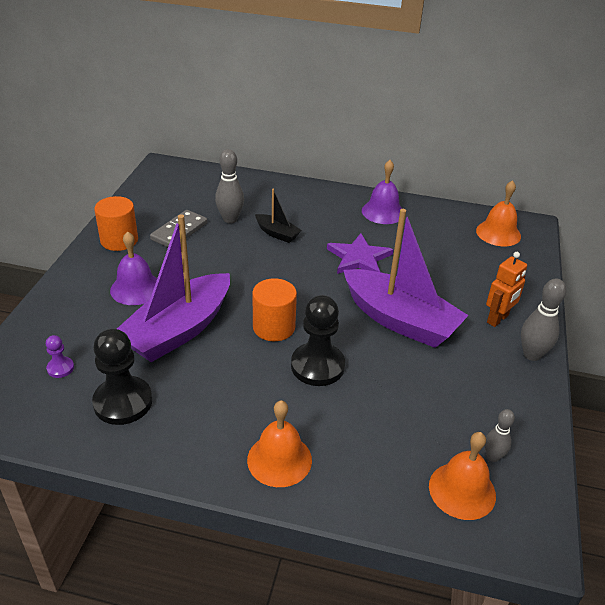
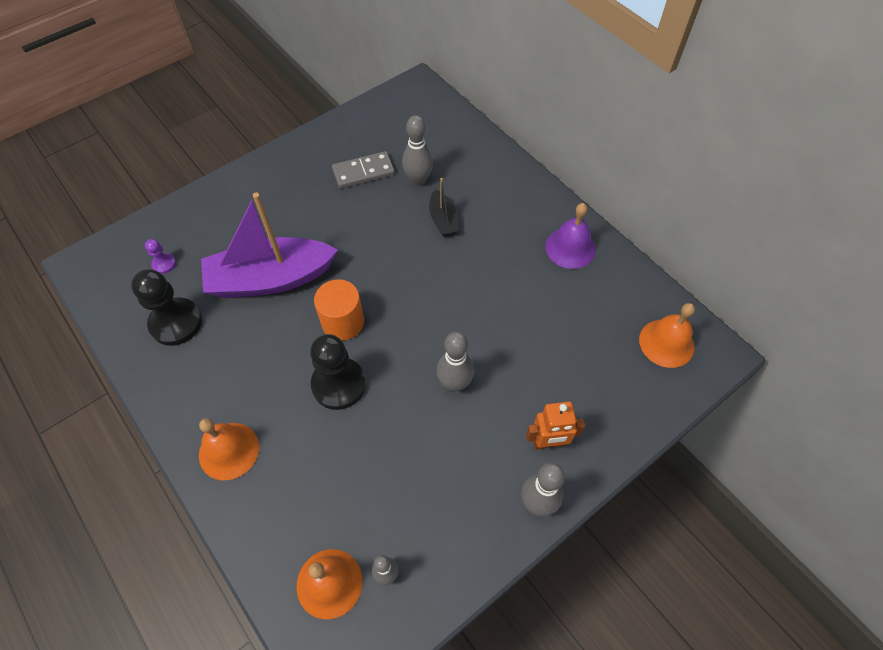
camera: 40 degrees right, 20 degrees up
orange cylinder [94,196,138,251] -> none
purple bell [110,231,157,305] -> none
purple star [327,233,393,274] -> none
purple boat [343,209,469,348] -> grey bowling pin [436,332,474,392]

